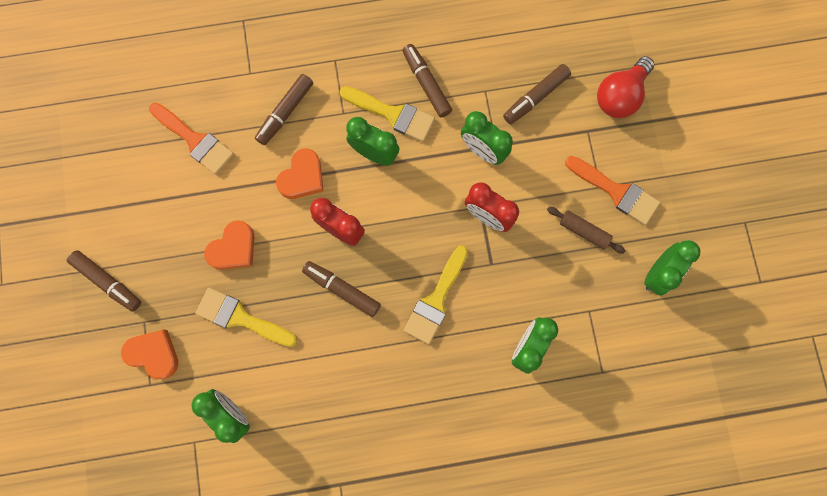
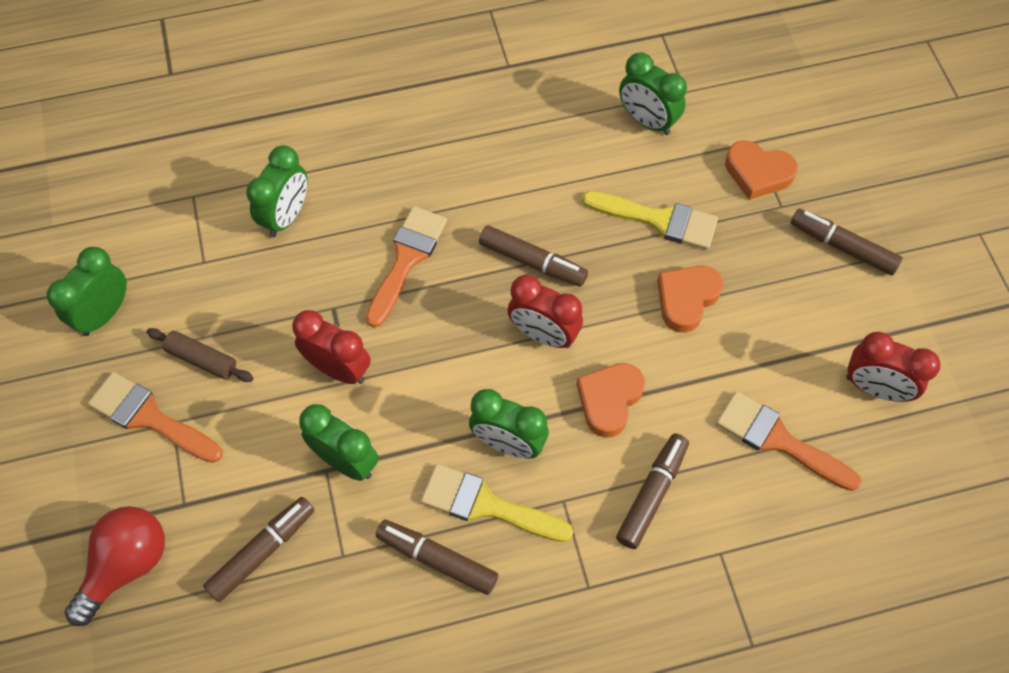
camera: 175 degrees right, 15 degrees down
brown marker [402,44,452,118] -> brown marker turned 150 degrees clockwise [376,520,498,595]
yellow brush [404,245,468,344] -> orange brush [366,206,447,327]
none -> red clock [847,332,941,402]

